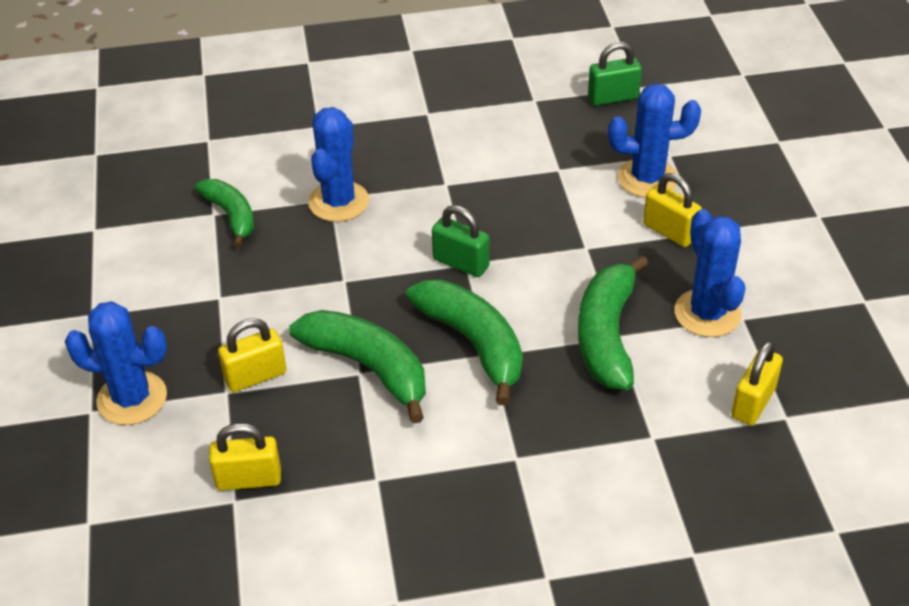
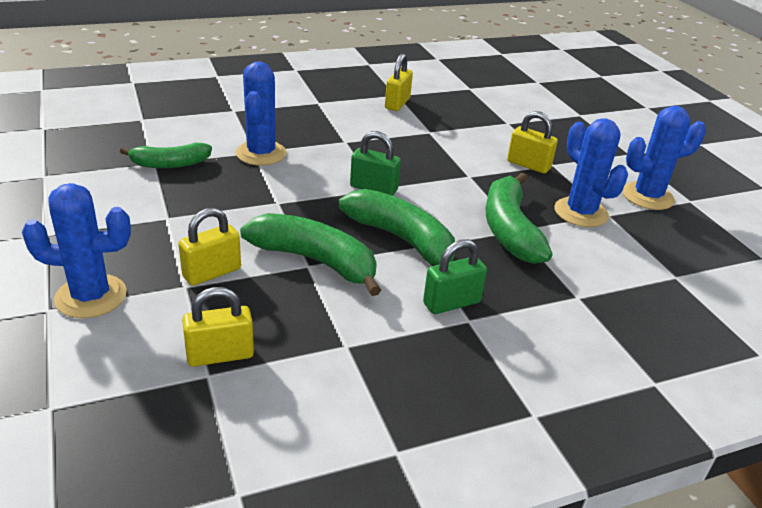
camera: 15 degrees left, 10 degrees down
green banana [195,179,254,247] -> green banana turned 120 degrees clockwise [120,143,212,168]
green padlock [588,42,642,106] -> green padlock moved to [423,239,487,314]
blue cactus [608,83,701,198] -> blue cactus moved to [622,106,706,210]
yellow padlock [731,341,783,425] -> yellow padlock moved to [385,54,413,111]

